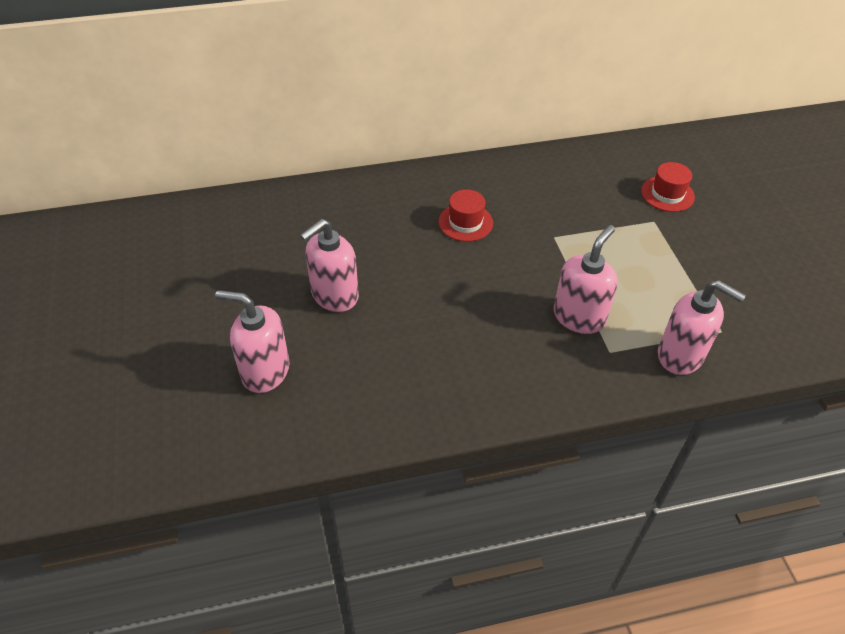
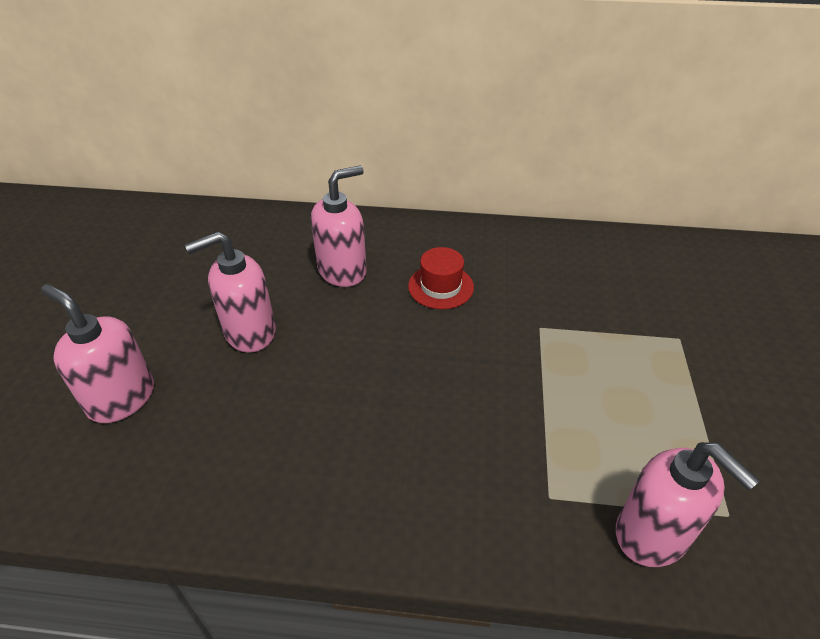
camera: 20 degrees right, 5 degrees down
pink soap dispenser [554,225,618,334] -> pink soap dispenser moved to [311,166,367,287]
red hat [641,162,695,212] -> none

